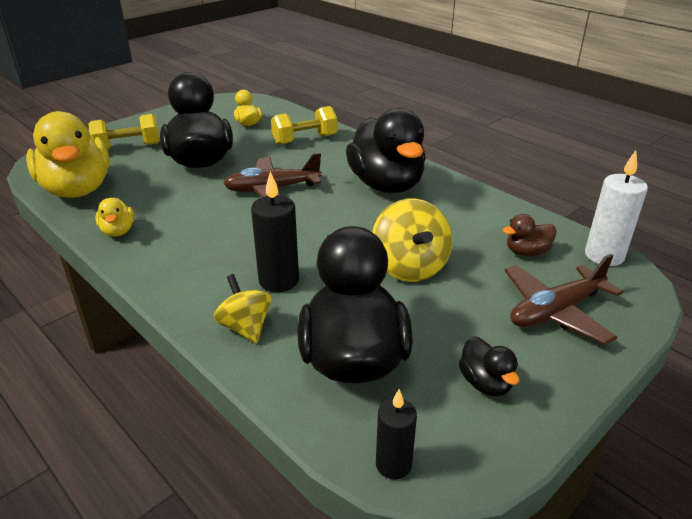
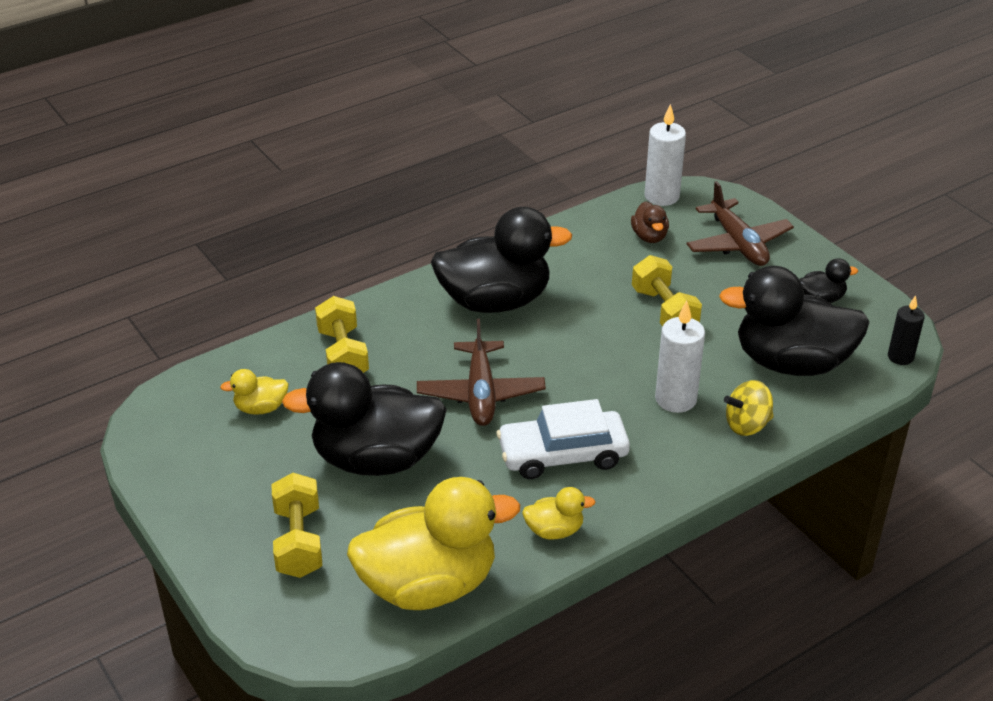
camera: 80 degrees left, 5 degrees up
black candle [251,172,299,292] -> white candle [655,301,705,413]
yellow spinning top [372,199,452,282] -> yellow dumbbell [632,255,702,326]
none -> white car [497,399,630,479]

